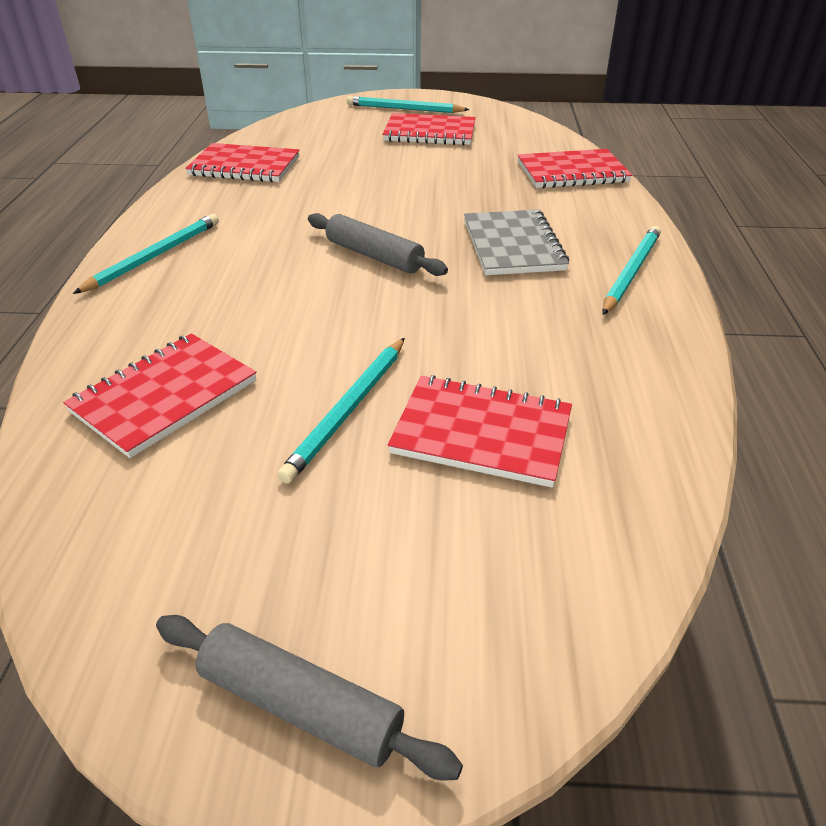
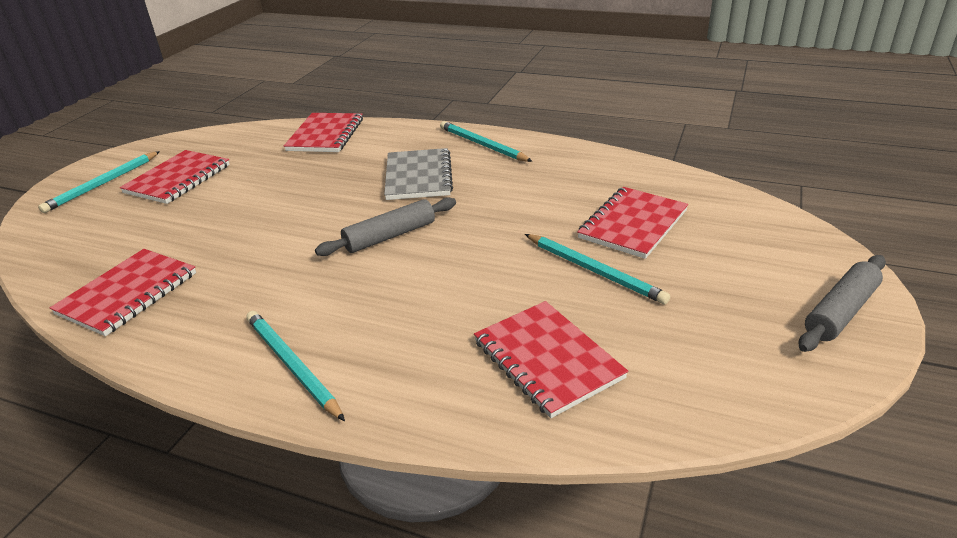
camera: 70 degrees left, 5 degrees down
grey notebook [464,210,569,275] -> grey notebook turned 75 degrees clockwise [384,148,453,200]

